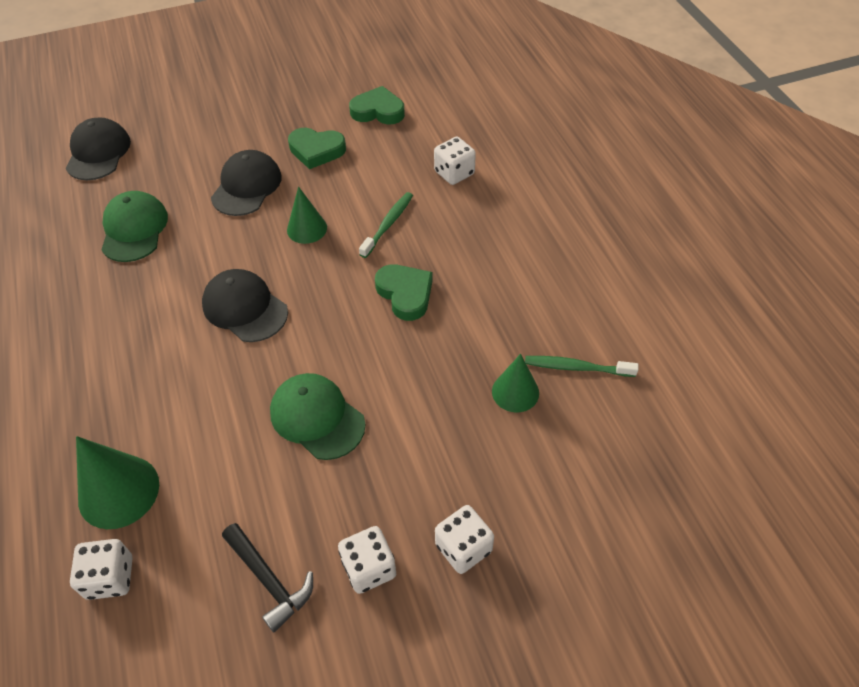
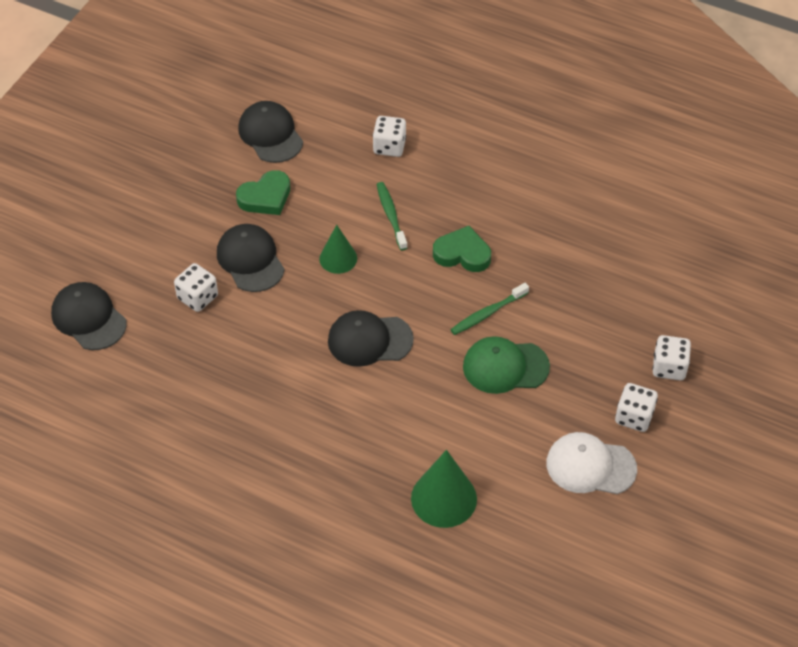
camera: 45 degrees left, 0 degrees up
white dice [70,539,133,600] -> white dice moved to [174,263,218,312]
green cap [101,191,168,262] -> none
black hammer [222,523,313,632] -> white cap [546,432,637,494]
green heart [349,86,405,125] -> black cap [238,101,303,163]
green cone [492,354,539,412] -> none
green toothbrush [525,356,638,377] -> green toothbrush moved to [450,283,529,335]

